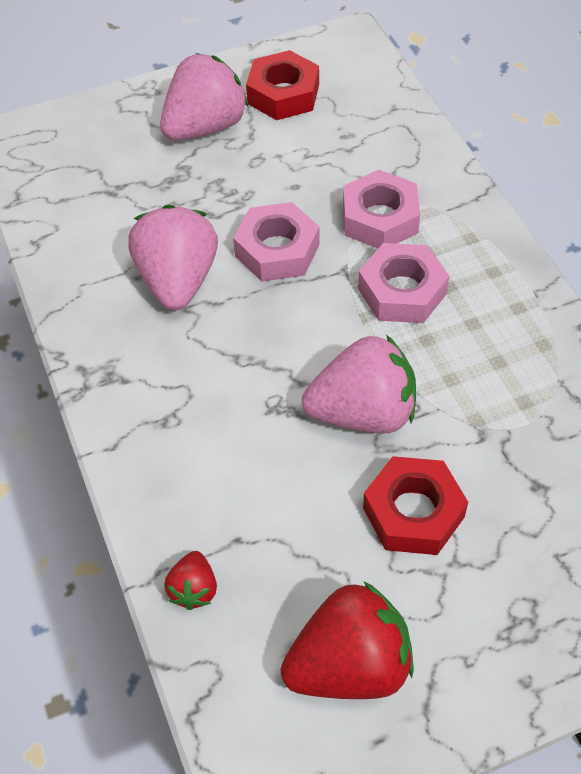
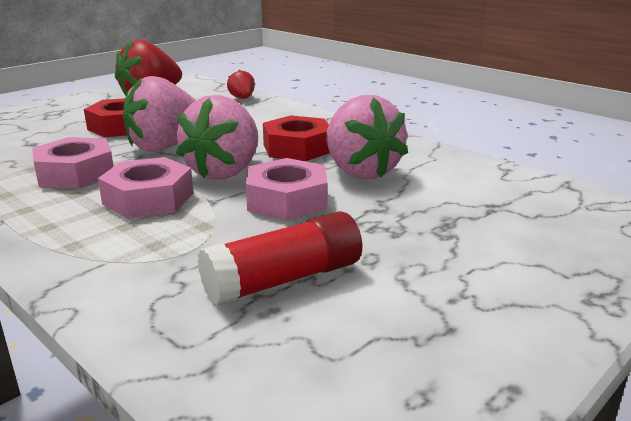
camera: 155 degrees right, 30 degrees down
pink strawberry [160,53,249,140] -> pink strawberry moved to [176,95,258,180]
red nut [246,50,319,120] -> red nut moved to [263,115,330,161]
pink nut [343,170,420,248] -> pink nut moved to [32,137,114,189]
none -> red glue stick [198,211,362,306]

